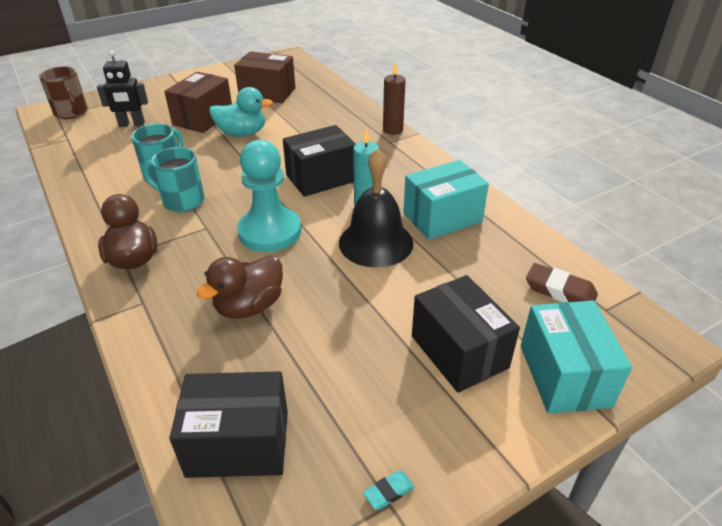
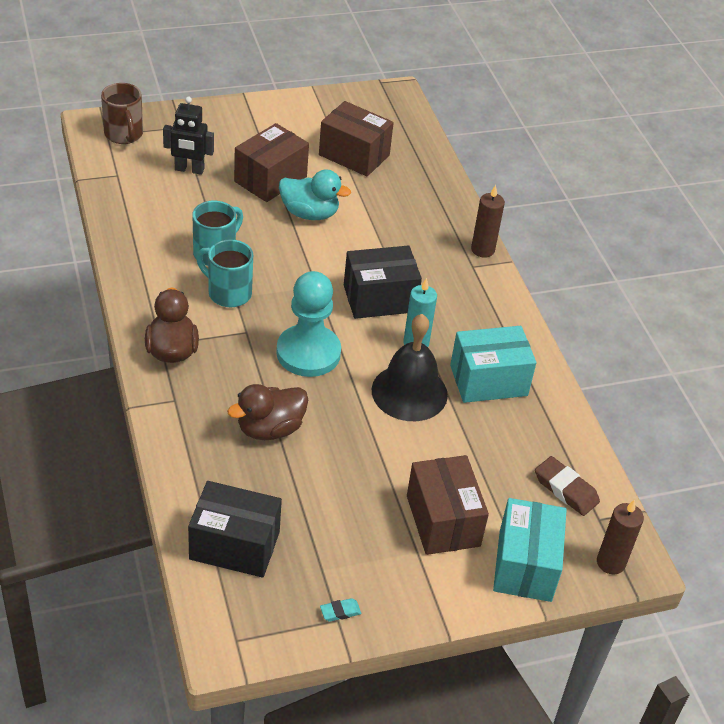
camera: 10 degrees right, 5 degrees up
black box [412,275,520,393] -> brown box [407,455,489,555]
none -> brown candle [597,499,644,574]

